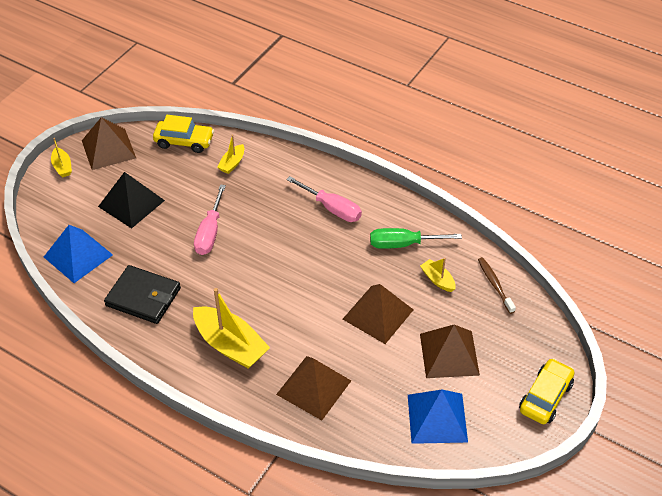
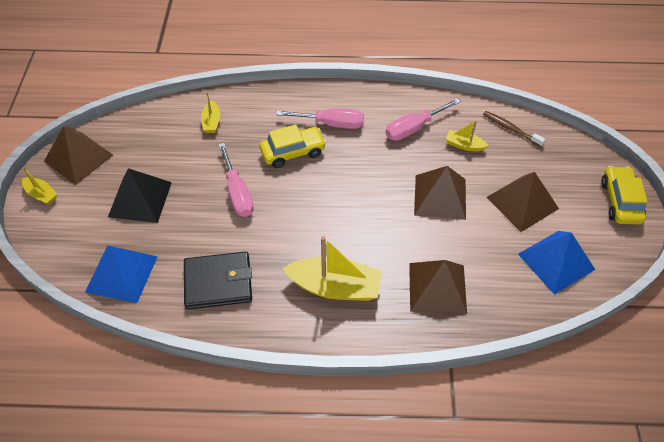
camera: 30 degrees left, 5 degrees up
yellow car [153,115,214,153] -> yellow car moved to [260,124,326,168]
green screwdriver [370,228,462,249] -> pink screwdriver [385,98,461,141]

